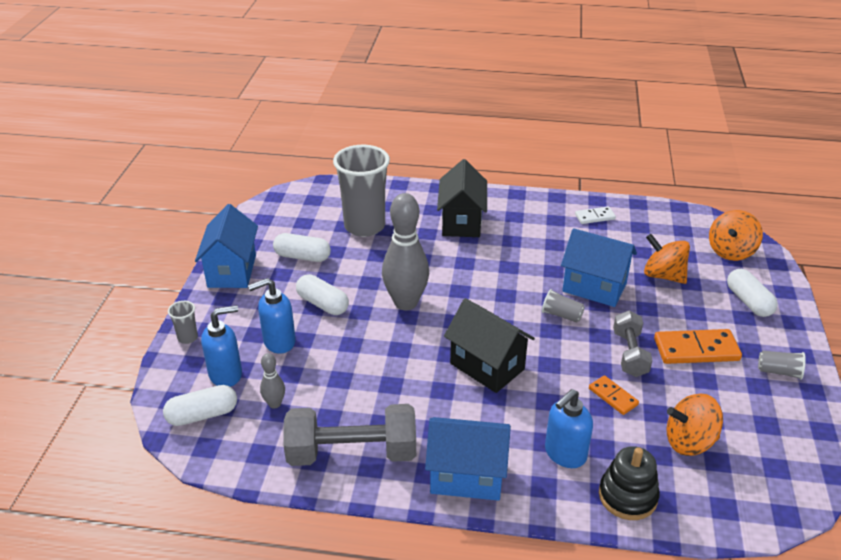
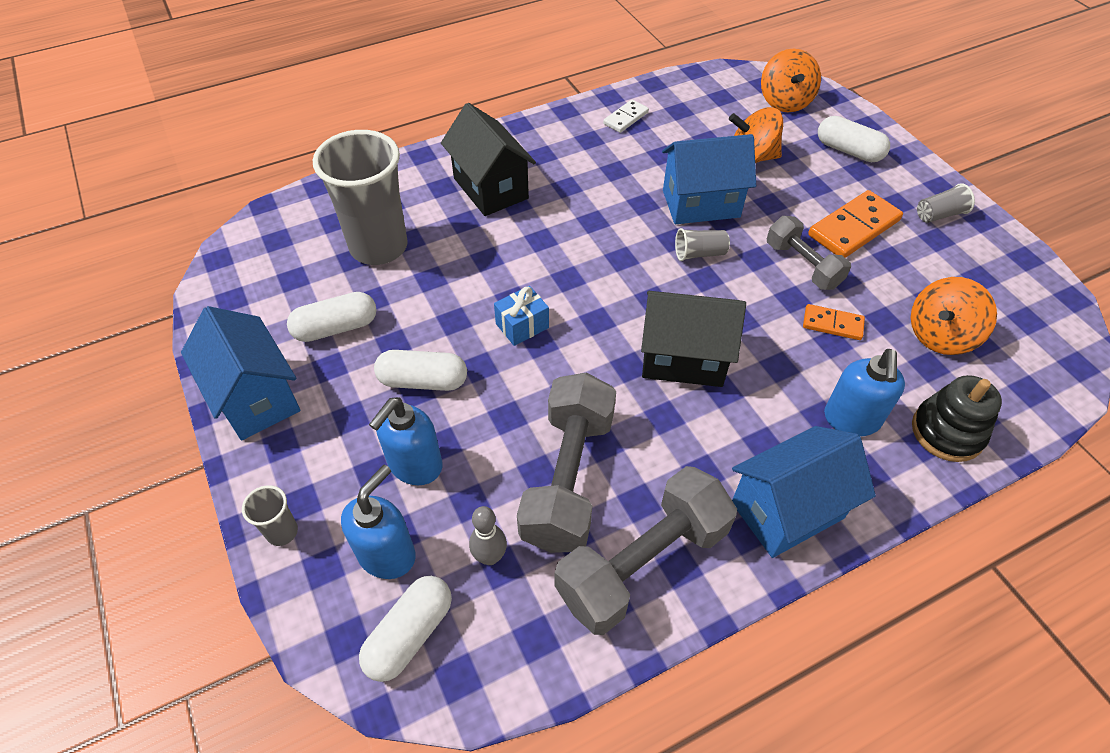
camera: 35 degrees left, 15 degrees up
grey bowling pin [382,193,429,310] -> blue gift [494,286,549,346]
none -> grey dumbbell [517,372,616,553]

